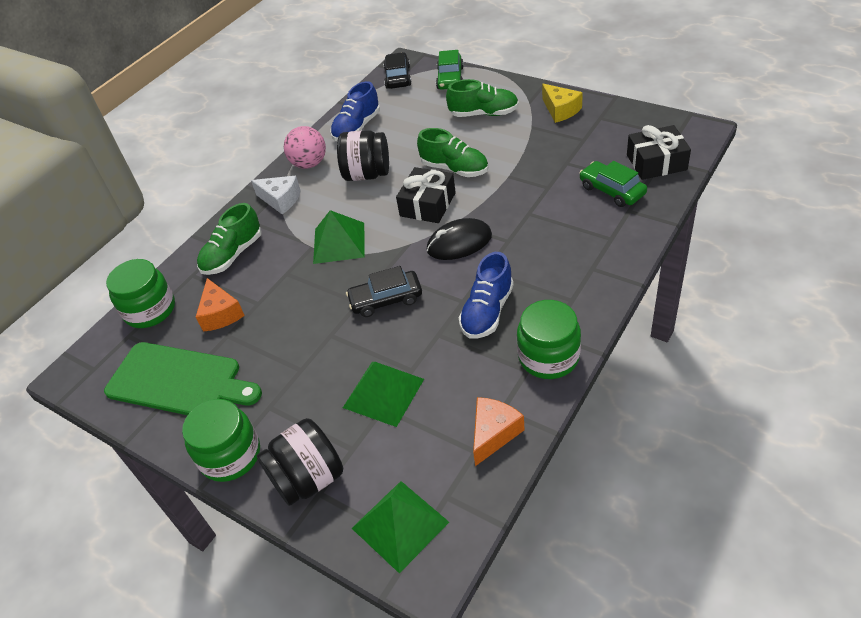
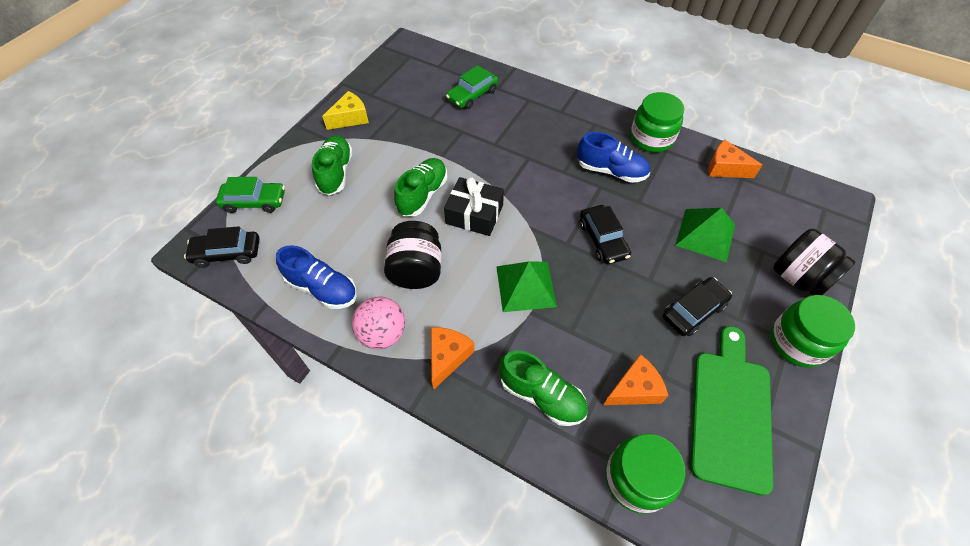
camera: 100 degrees left, 10 degrees up
white cheese [251,176,301,214] -> orange cheese [431,327,475,389]
green pyramid [352,481,449,573] -> none
black mouse [427,218,492,260] -> none
black gift [627,125,691,180] -> none
none -> black car [663,277,732,336]

